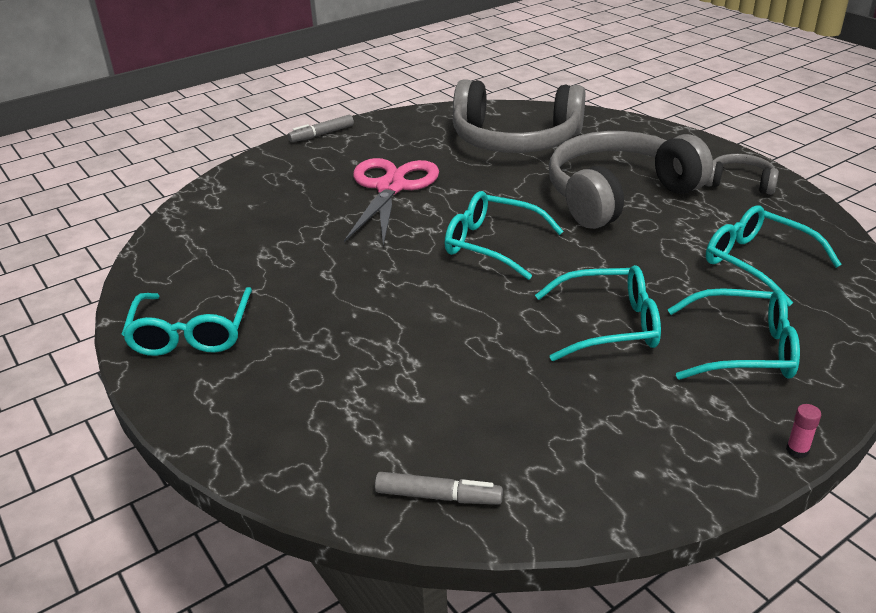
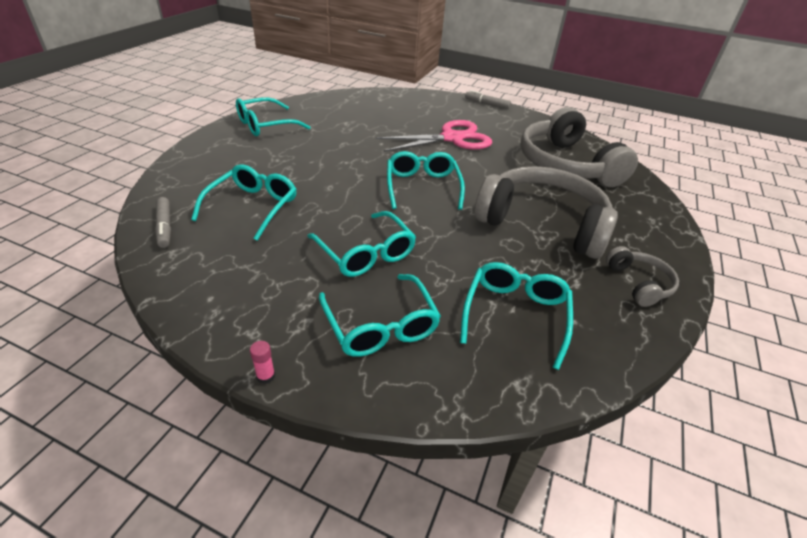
camera: 55 degrees right, 5 degrees up
none -> turquoise glasses [191,164,297,241]

